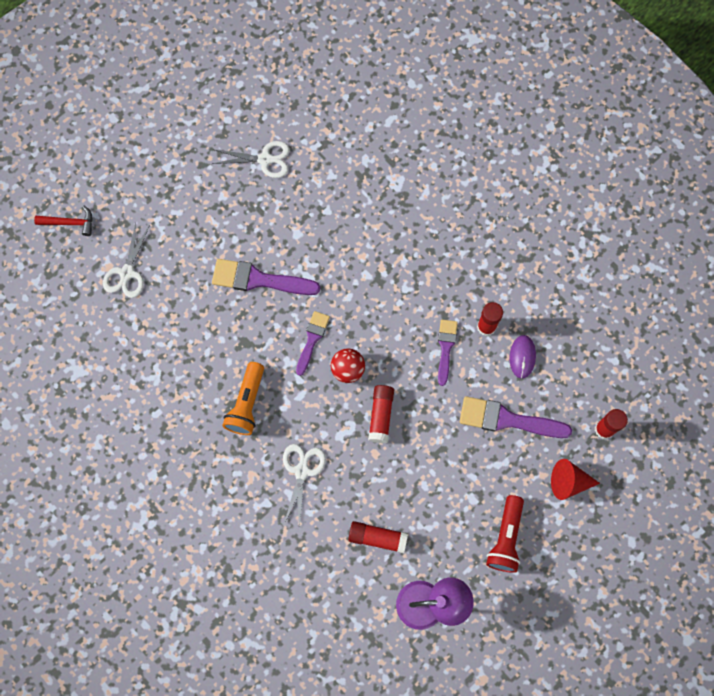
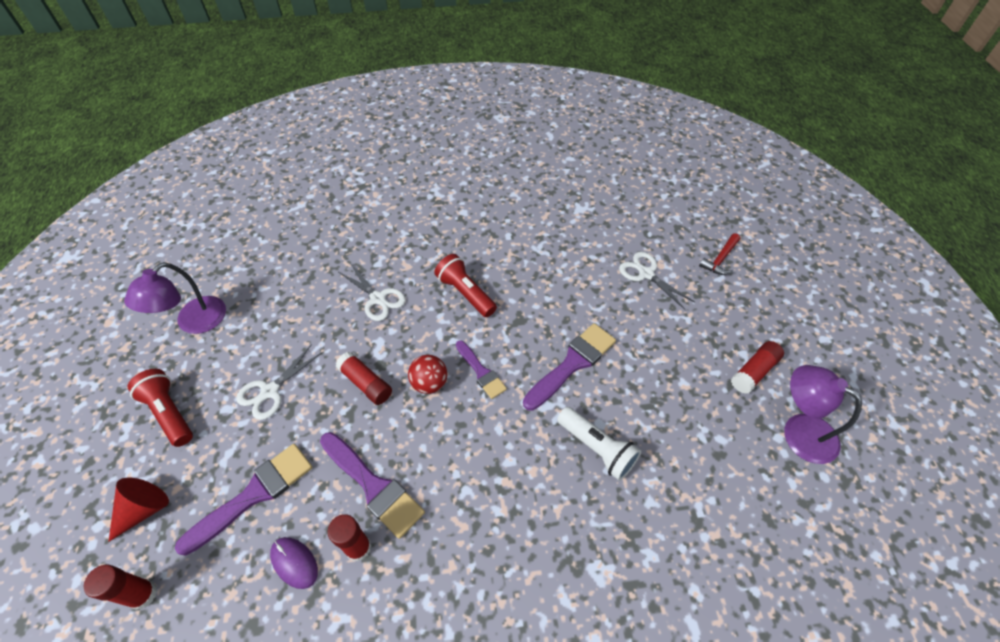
camera: 125 degrees right, 20 degrees down
white scissors [212,141,290,178] -> white scissors moved to [236,344,323,420]
orange flashlight [222,362,264,435] -> red flashlight [434,254,497,317]
red glue stick [348,521,408,553] -> red glue stick moved to [731,341,784,394]
purple brush [438,320,458,386] -> purple brush [320,432,425,539], size x1.62
none -> white flashlight [557,407,641,481]
none -> purple lamp [784,365,862,464]

